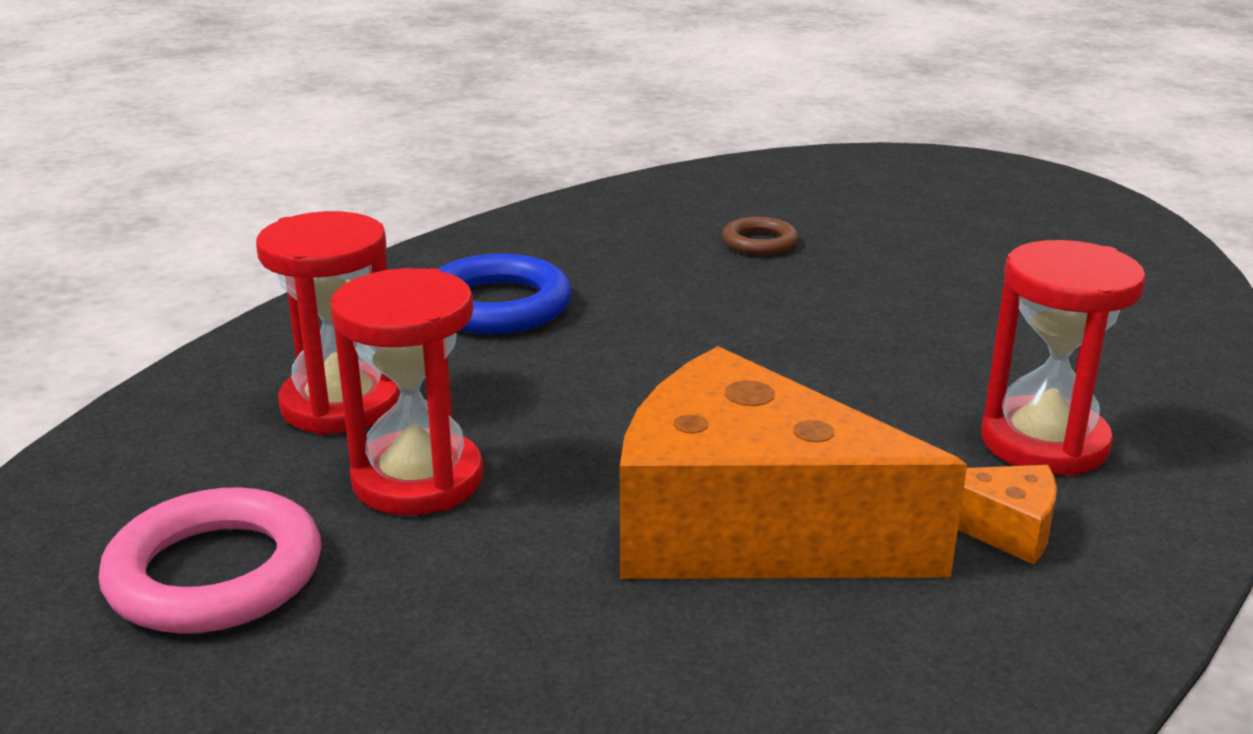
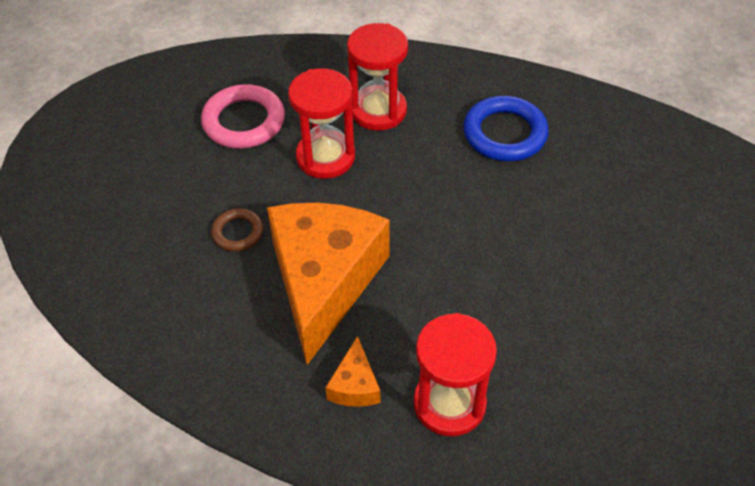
camera: 75 degrees right, 25 degrees up
brown ring [722,217,798,255] -> brown ring moved to [211,208,263,252]

